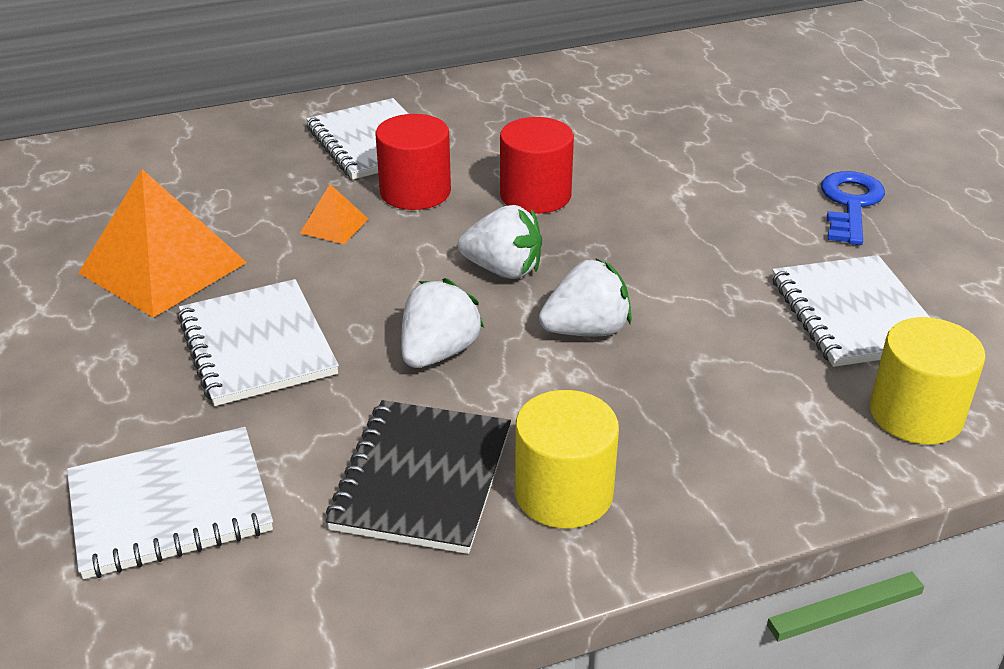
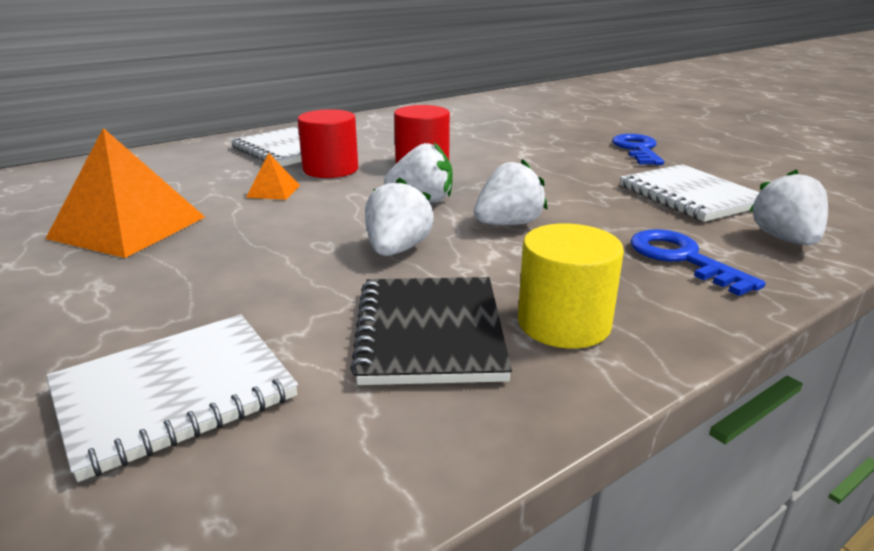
camera: 15 degrees left, 10 degrees down
white notebook [177,279,339,406] -> none
yellow cylinder [870,317,986,444] -> white strawberry [749,169,828,245]
none -> blue key [630,229,766,296]

